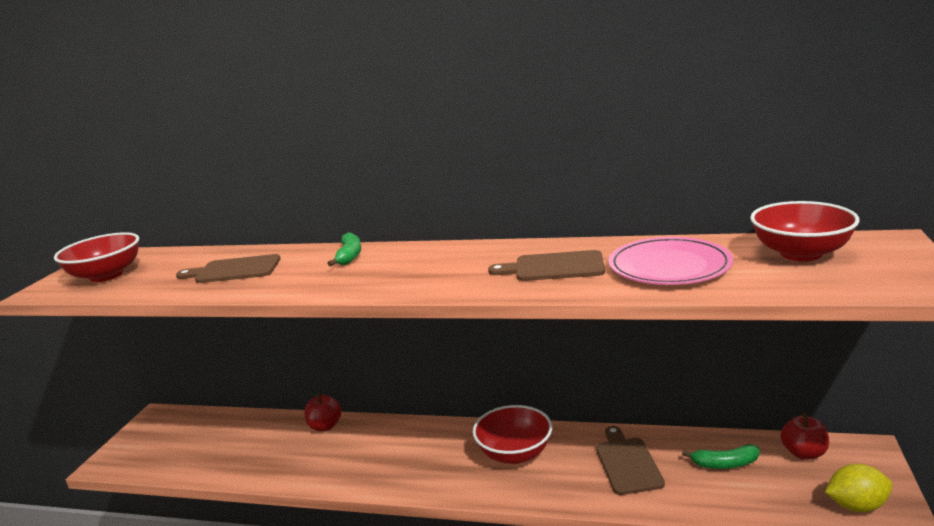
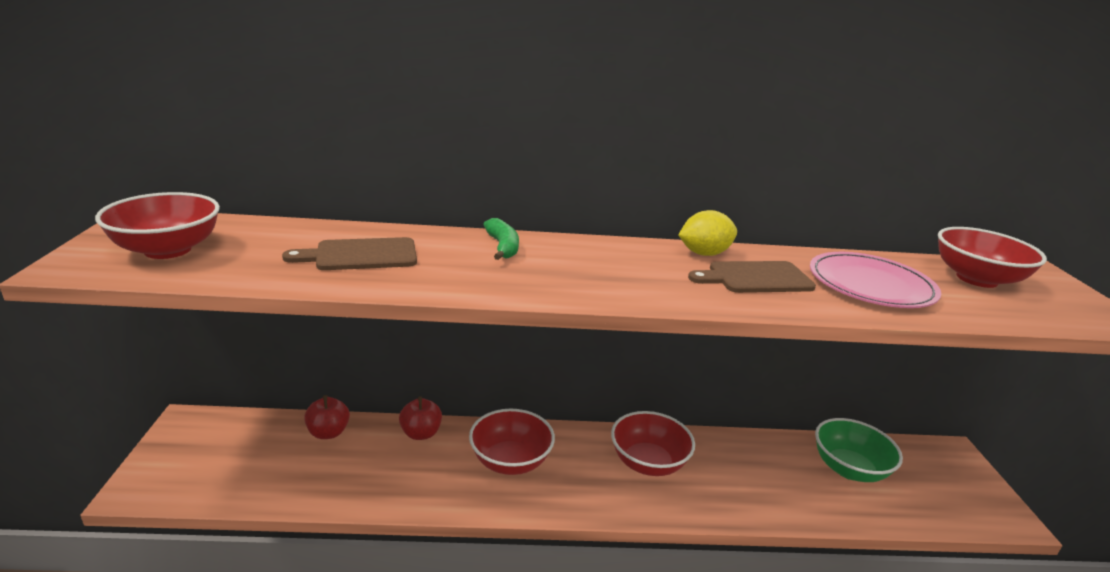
camera: 20 degrees left, 5 degrees up
brown cutting board [596,426,665,495] -> none
green banana [682,444,760,469] -> green bowl [815,418,903,482]
red apple [781,413,829,460] -> red apple moved to [304,395,350,439]
yellow lemon [825,464,892,512] -> yellow lemon moved to [678,210,737,256]
none -> red bowl [469,409,555,475]

